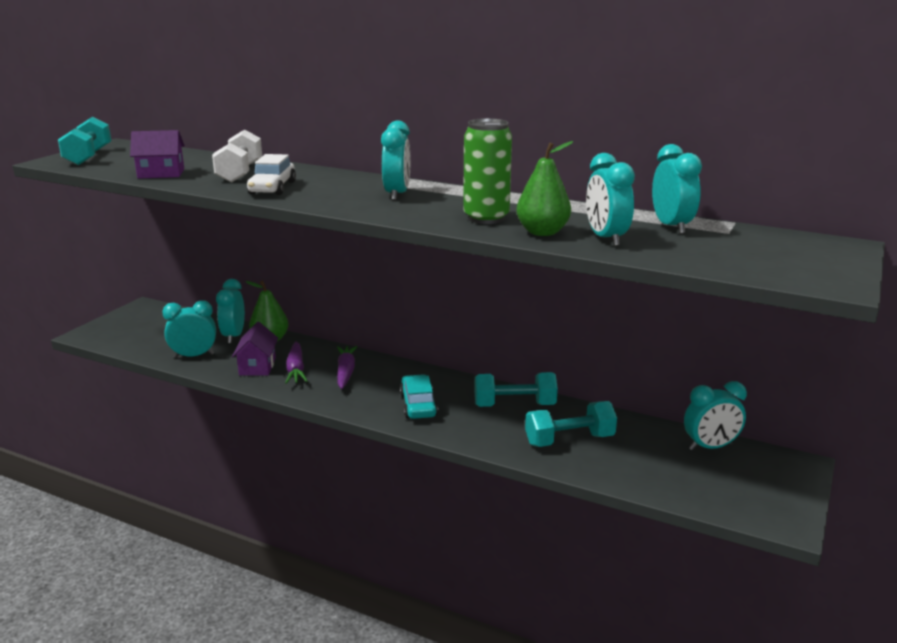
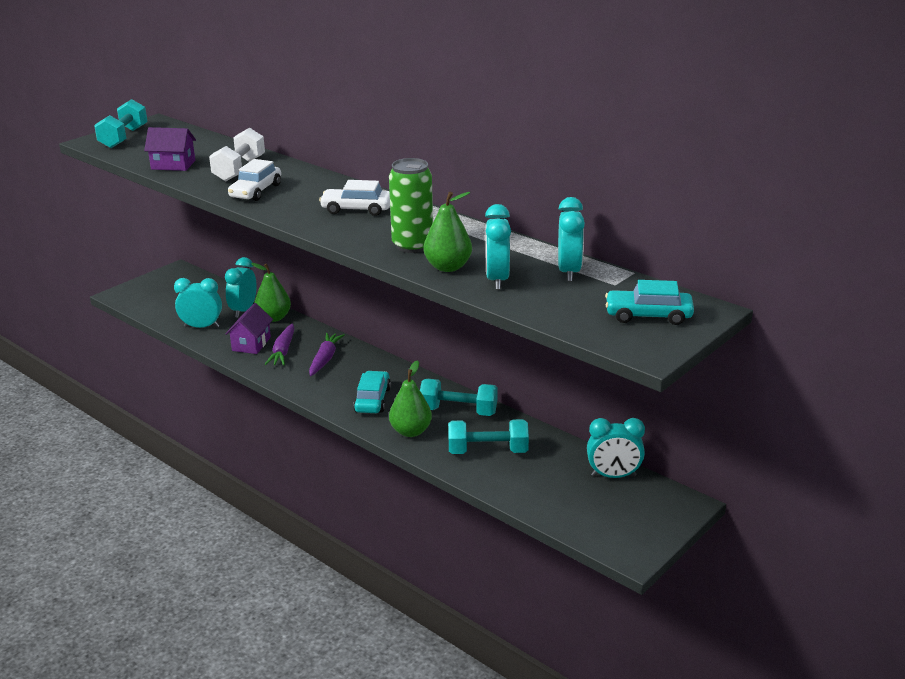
camera: 15 degrees right, 5 degrees up
turquoise clock [381,120,410,201] -> white car [319,180,390,216]
none -> green pear [389,360,432,437]
none -> turquoise car [605,280,694,325]

